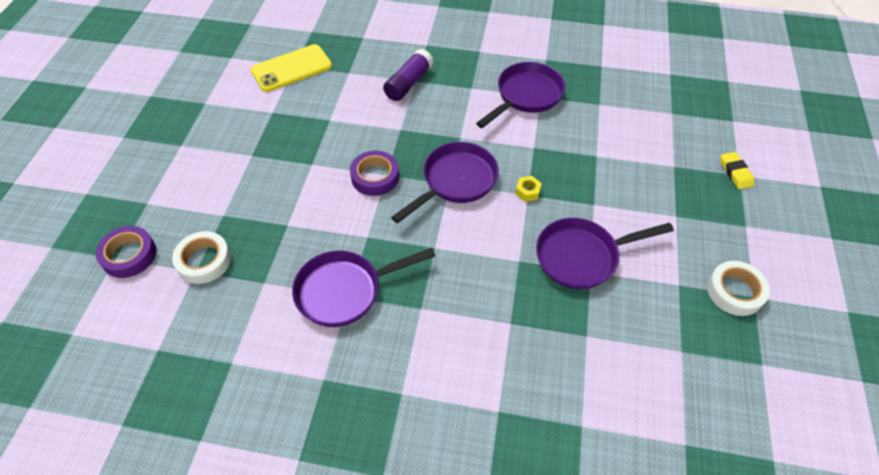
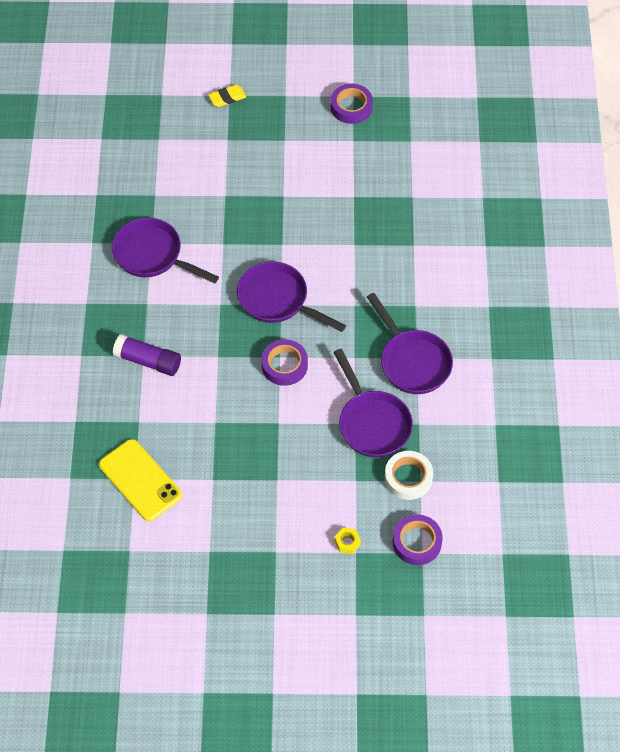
camera: 100 degrees left, 5 degrees up
yellow nut [515,176,542,202] -> yellow nut moved to [334,528,361,554]
purple pan [536,218,674,289] -> purple pan moved to [333,349,413,458]
white tape [707,261,770,316] -> purple tape [331,84,373,124]

